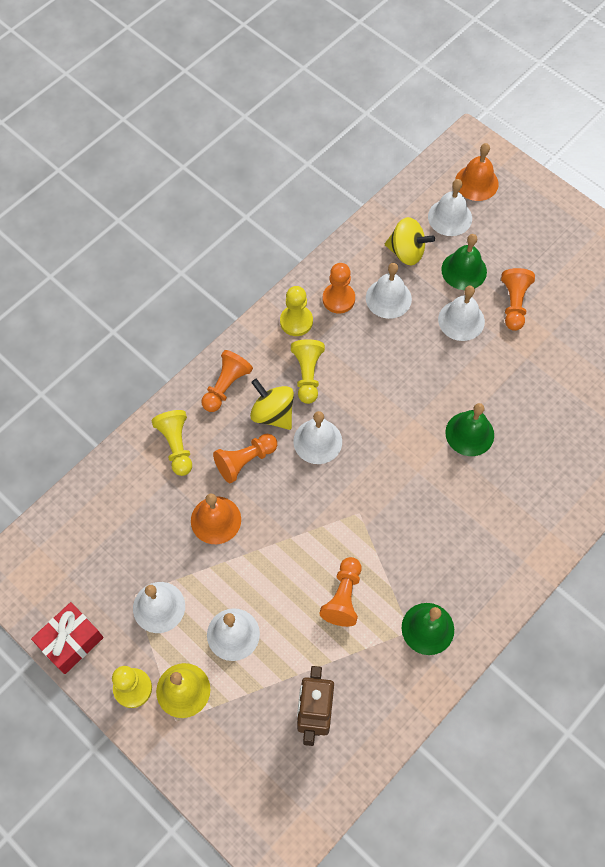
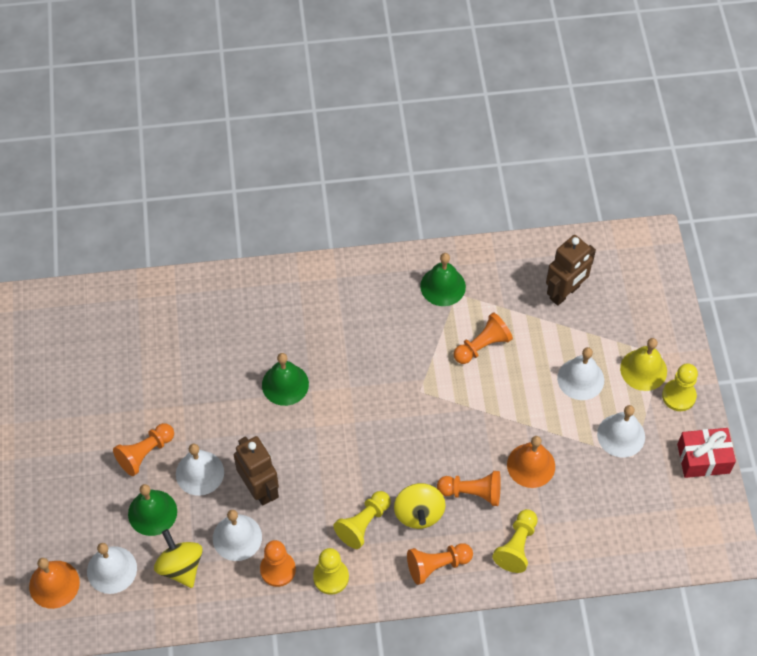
camera: 140 degrees left, 5 degrees down
white bell [293,411,342,464] -> none
none -> brown robot [234,436,279,506]

